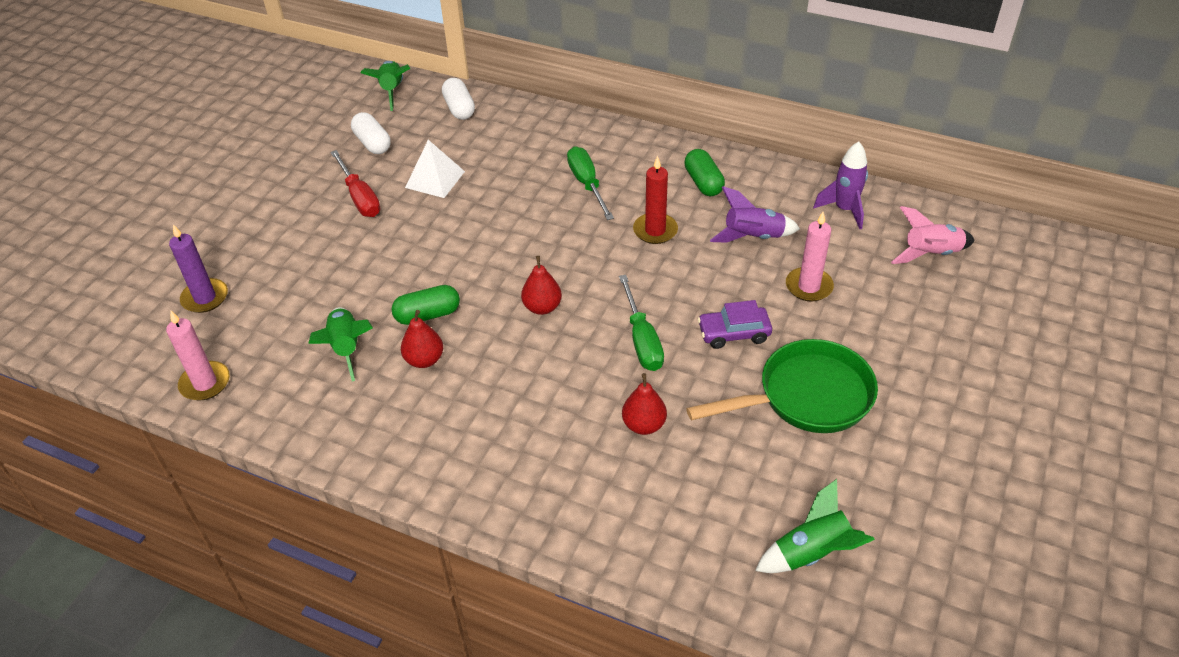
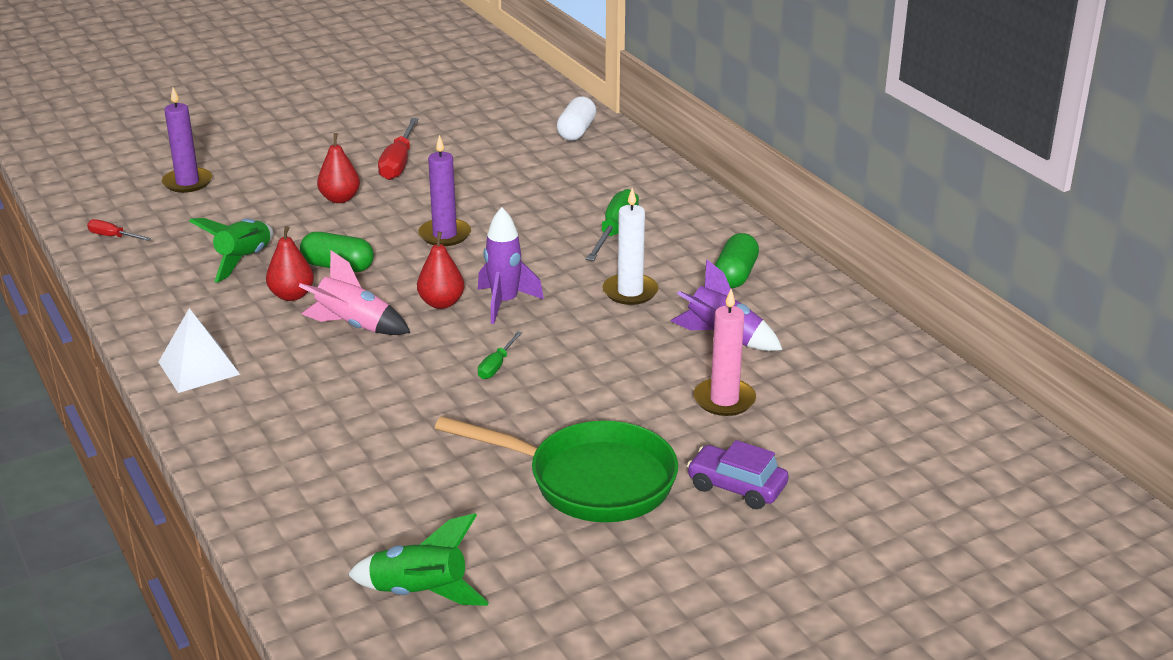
camera: 35 degrees right, 15 degrees down
pink candle [166,310,230,400] -> red screwdriver [87,219,152,241]
white capsule [351,112,391,154] -> none
green rocket [361,61,410,111] -> none
white pyramid [405,140,465,198] -> white pyramid moved to [159,308,240,393]
green screwdriver [619,275,664,371] -> green screwdriver [478,332,522,379], size x0.55
red pear [622,373,667,435] -> red pear moved to [317,133,360,203]
red candle [633,156,678,244] -> white candle [603,188,658,305]
purple car [698,300,772,349] -> purple car moved to [687,440,789,509]
purple rocket [813,141,868,229] -> purple rocket moved to [478,207,544,324]
pink rocket [891,206,975,264] -> pink rocket moved to [298,251,411,335]
none -> purple candle [418,135,471,246]

